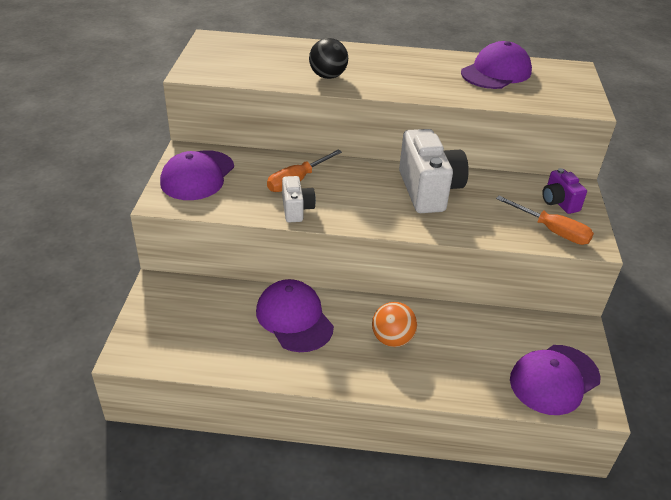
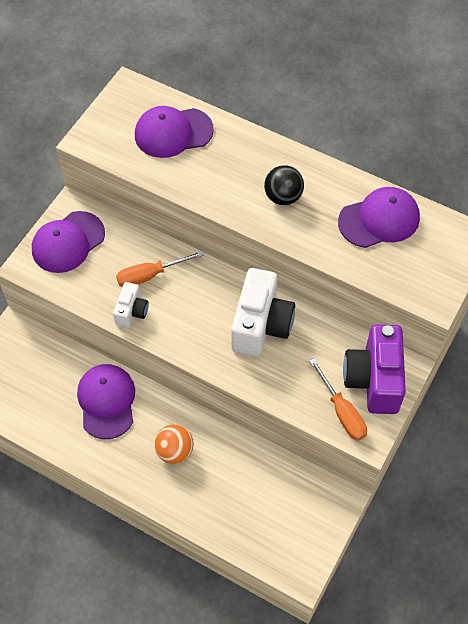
camera: 25 degrees right, 20 degrees up
black ball [309,38,348,79] -> black ball moved to [264,165,304,205]
purple cap [510,345,601,415] -> purple cap moved to [135,106,214,158]
purple camera [542,168,587,214] -> purple camera [343,324,406,414], size x1.90

